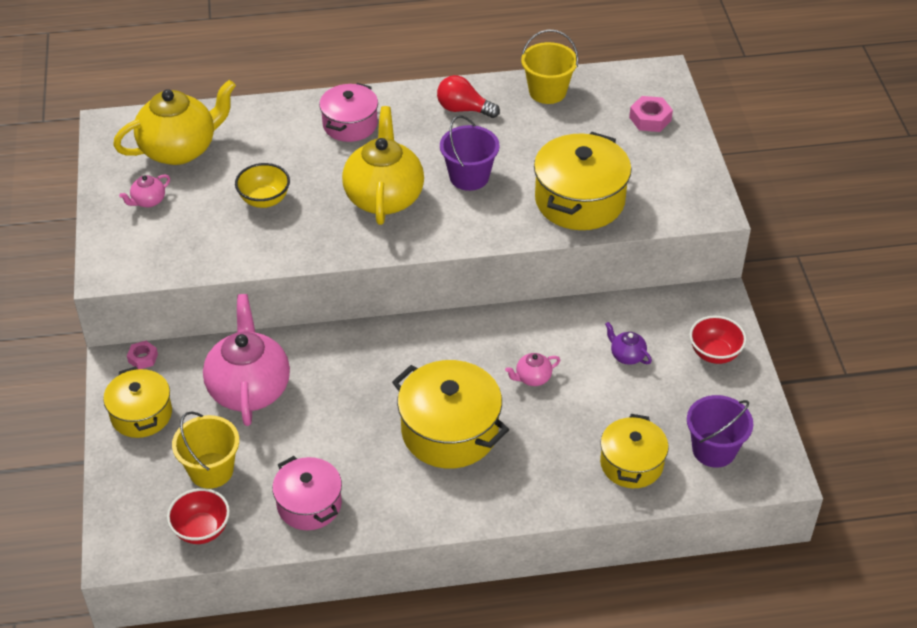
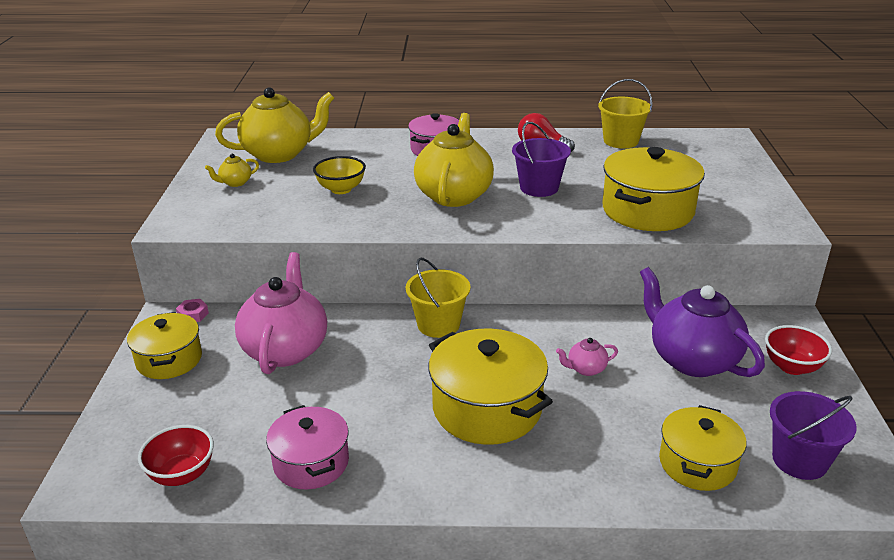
camera: 10 degrees right, 15 degrees down
pink teapot [119,174,170,207] -> yellow teapot [205,154,259,187]
yellow bucket [172,411,239,489] -> yellow bucket moved to [406,258,471,338]
purple teapot [605,322,652,365] -> purple teapot [640,267,765,377], size x2.35
pink nut [629,96,673,132] -> none

